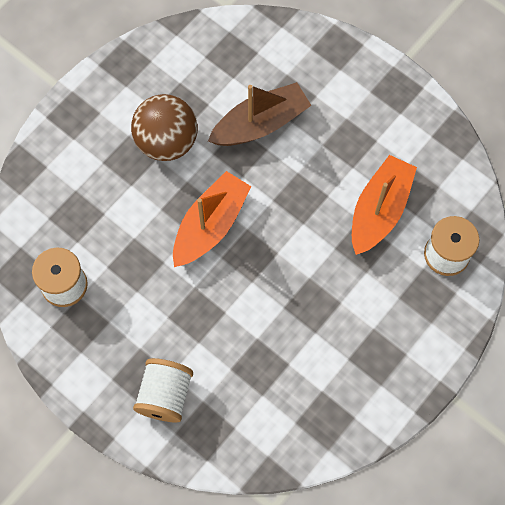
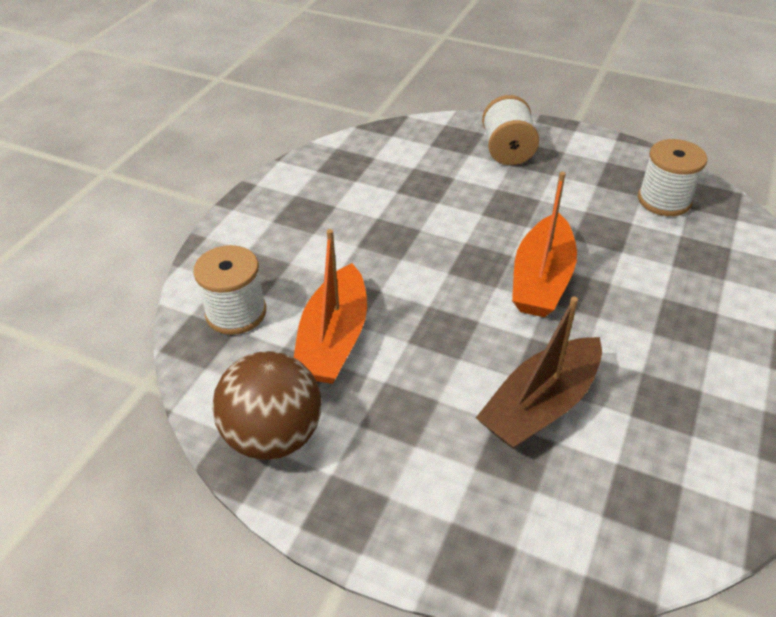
camera: 165 degrees right, 25 degrees down
brown ball [131,94,198,161] -> brown ball moved to [212,351,321,460]

